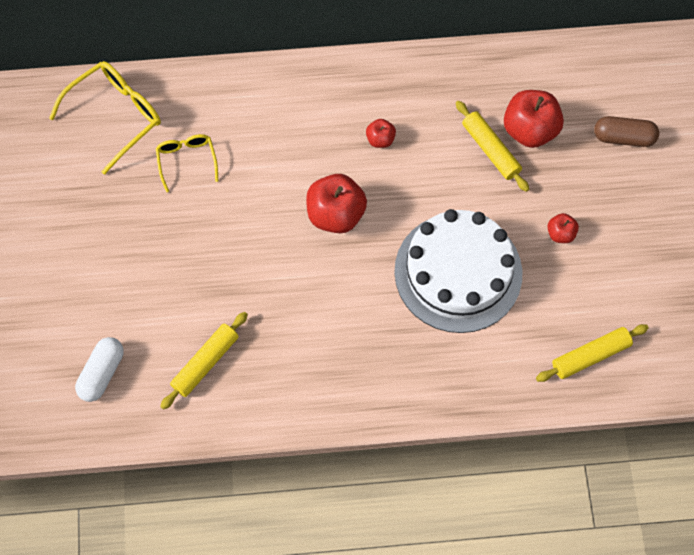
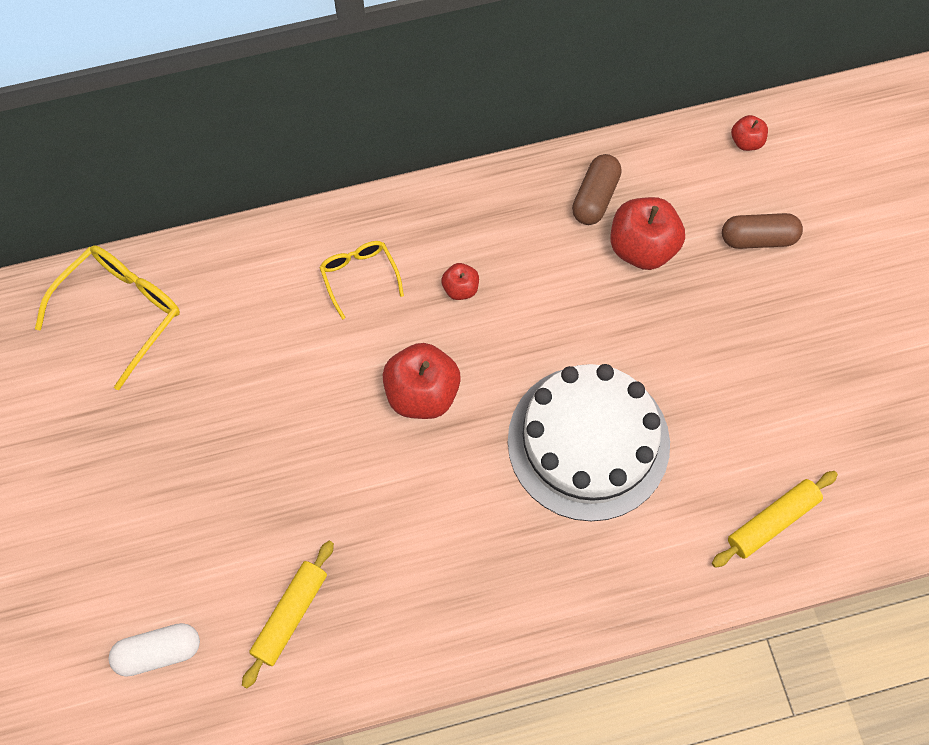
camera: 10 degrees left, 0 degrees up
white capsule [75,337,124,402] -> white capsule turned 60 degrees clockwise [108,623,200,677]
yellow glasses [156,134,218,192] -> yellow glasses moved to [319,241,404,319]
yellow rolling pin [456,101,529,192] -> none
red apple [547,213,579,243] -> red apple moved to [731,115,768,151]
none -> brown capsule [572,154,622,225]

